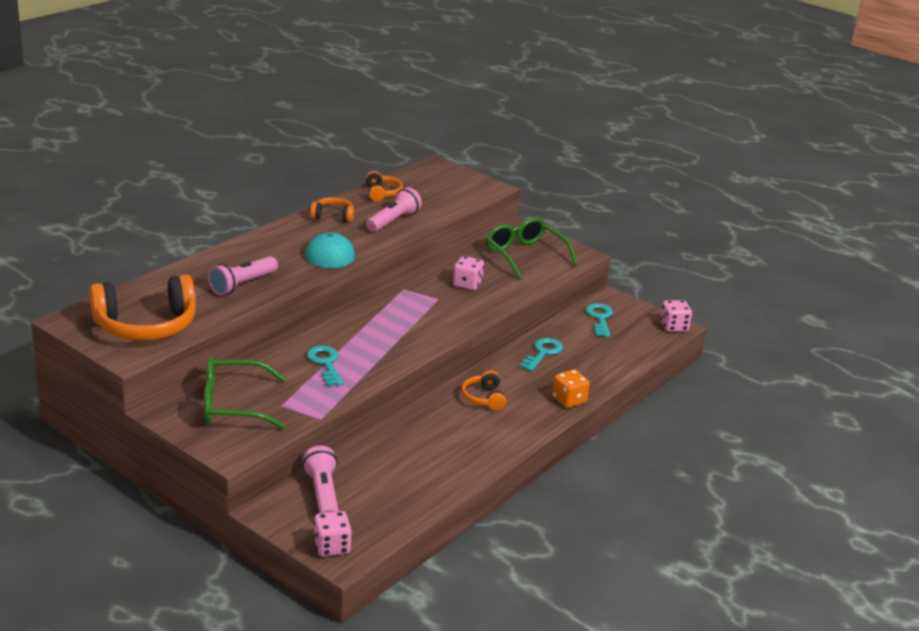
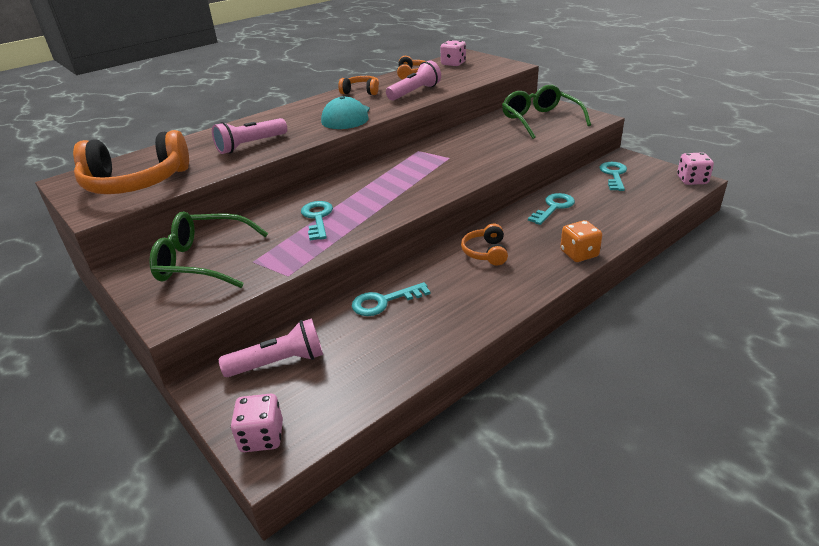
camera: 15 degrees right, 5 degrees up
pink flashlight [302,446,339,513] -> pink flashlight turned 75 degrees clockwise [219,318,323,377]
pink dice [453,256,484,290] -> pink dice moved to [440,40,466,66]
none -> turquoise key [352,282,430,316]

